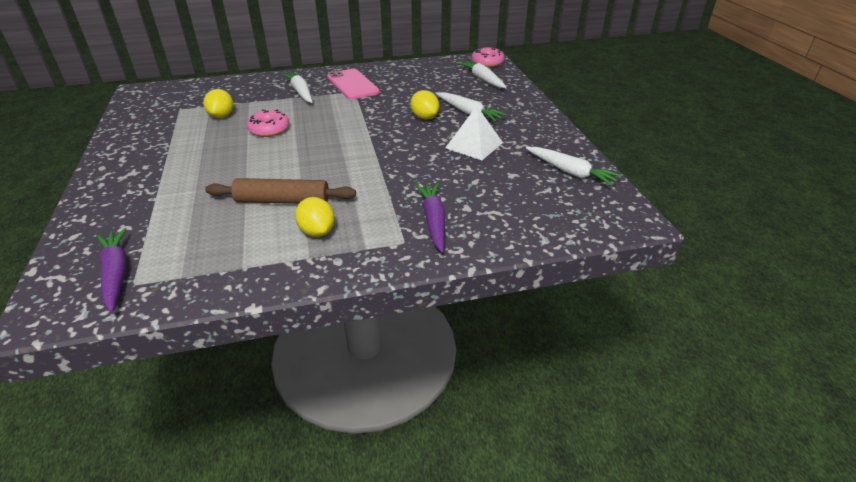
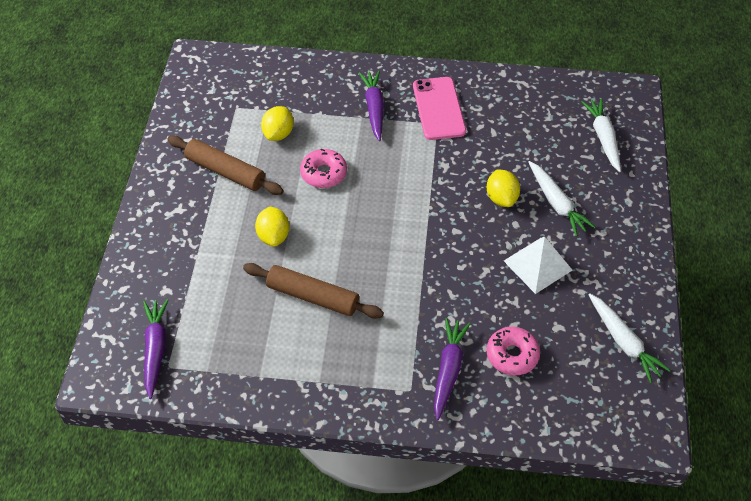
camera: 20 degrees right, 15 degrees up
white carrot [281,71,312,103] -> purple carrot [359,71,384,141]
yellow lemon [295,197,335,237] -> yellow lemon moved to [255,207,289,246]
pink donut [472,47,505,67] -> pink donut moved to [486,327,540,375]
none -> brown rolling pin [167,136,284,195]

